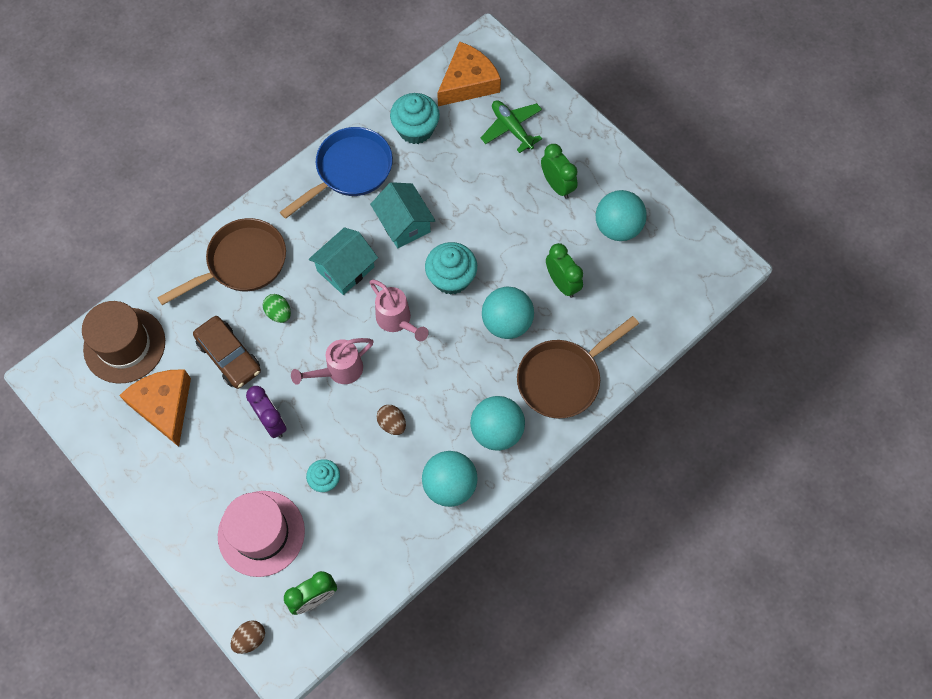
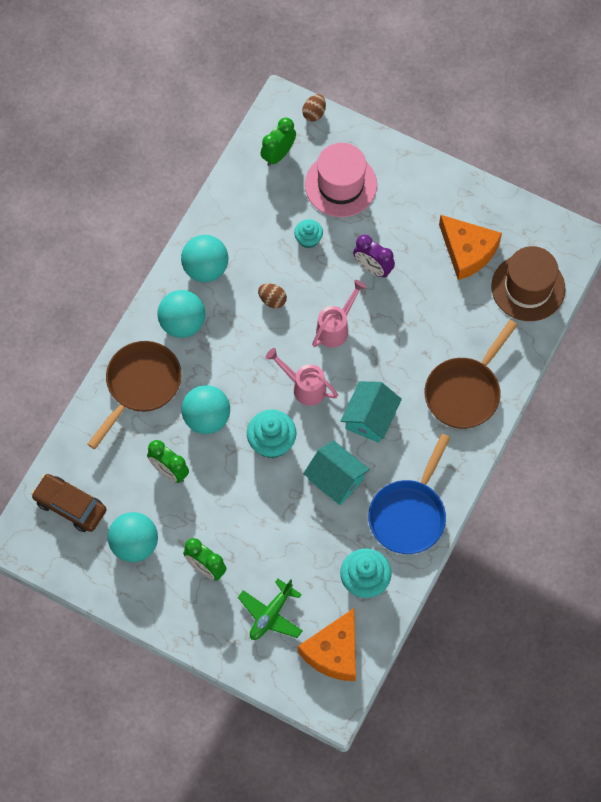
camera: 160 degrees right, 0 degrees up
brown car [193,316,261,389] -> brown car moved to [31,474,106,532]
green egg [263,294,291,323] -> none
green plane [481,100,542,153] -> green plane turned 90 degrees clockwise [238,579,303,640]

